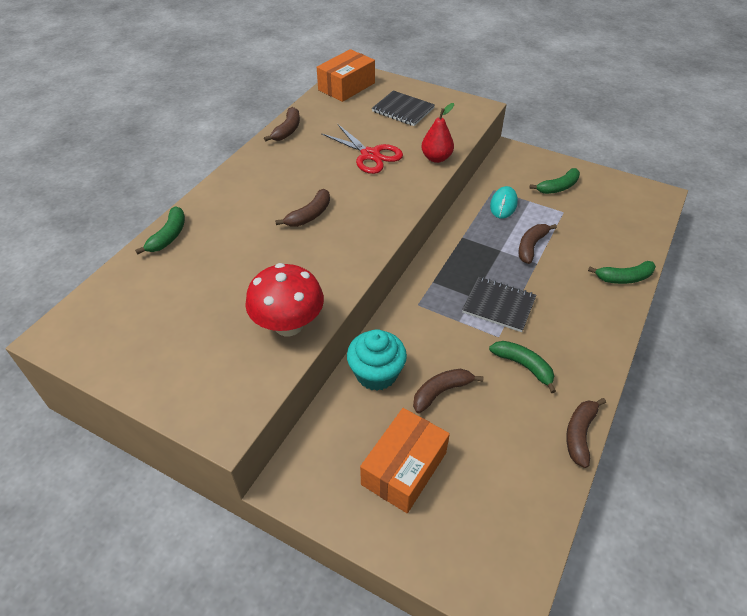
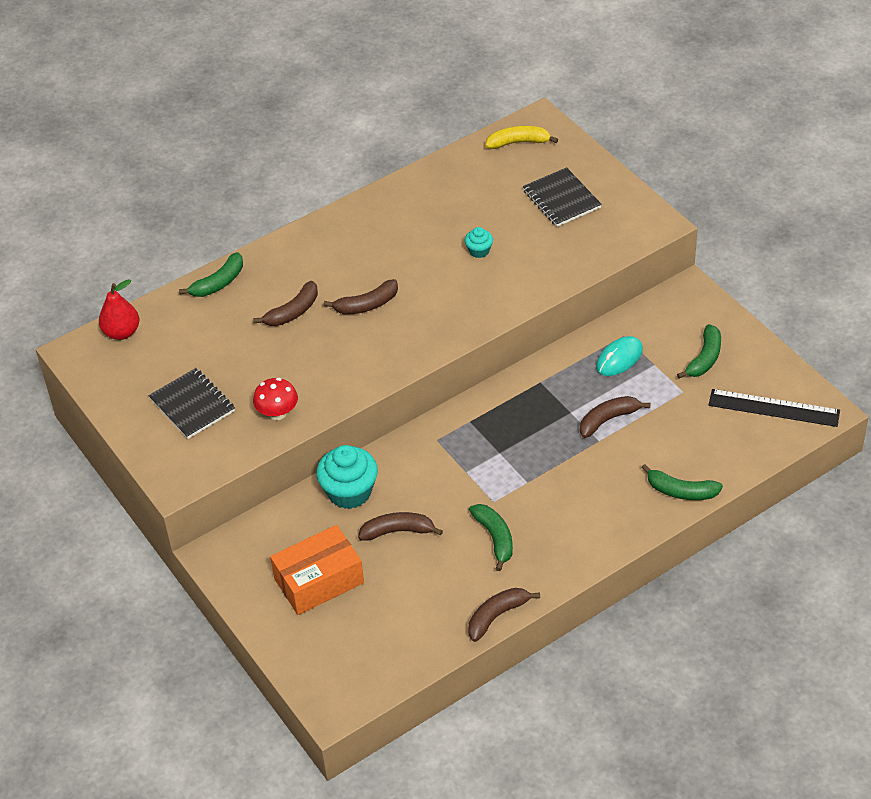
camera: 30 degrees right, 0 degrees up
red mushroom [245,263,324,336] -> red mushroom [253,378,298,420], size x0.59
brown banana [264,107,300,141] -> brown banana moved to [253,281,318,326]
orange box [317,49,375,102] -> yellow banana [485,126,558,149]
red scissors [321,124,403,174] -> turquoise cupcake [465,227,493,258]
red pear [421,103,454,163] -> red pear moved to [99,279,139,340]
black notebook [462,277,537,332] -> black notebook moved to [148,368,235,439]
green banana [529,168,580,194] -> green banana turned 60 degrees counterclockwise [677,324,721,379]
none -> black ruler [709,389,840,427]

